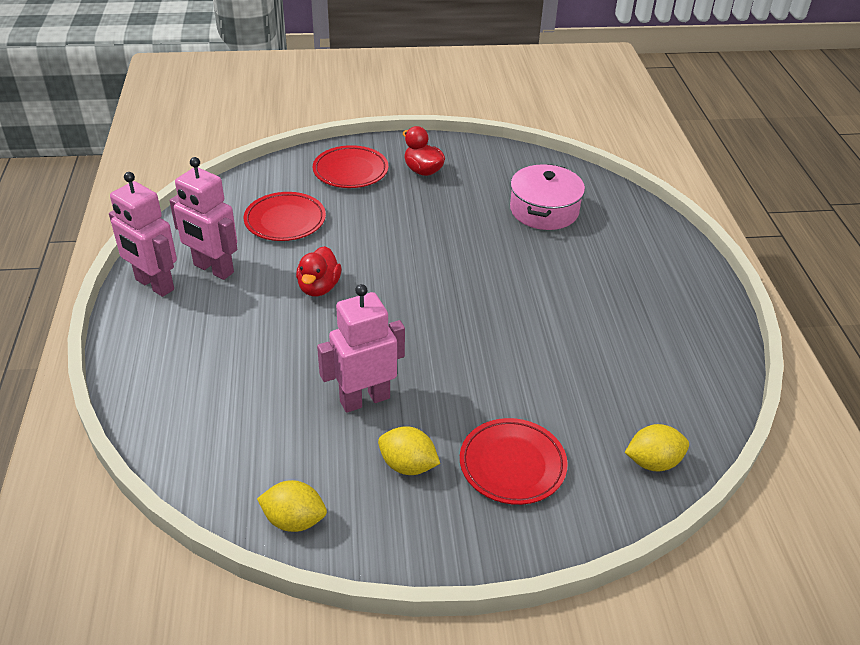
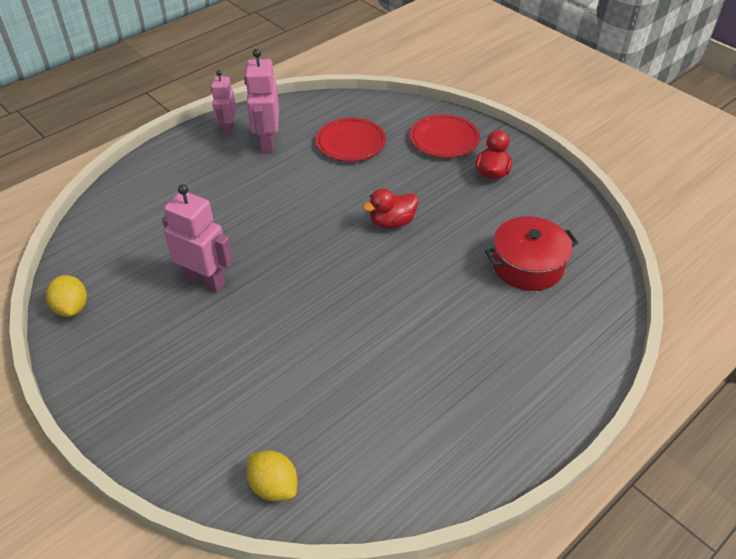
camera: 55 degrees right, 5 degrees up
pink robot [109,172,177,297] -> pink robot [211,70,236,136], size x0.66
red duck [296,246,341,296] -> red duck moved to [363,189,418,229]
yellow lemon [378,426,440,475] -> none
red plate [460,418,568,505] -> none
pink pot [510,164,585,230] -> red pot [485,216,578,291]

